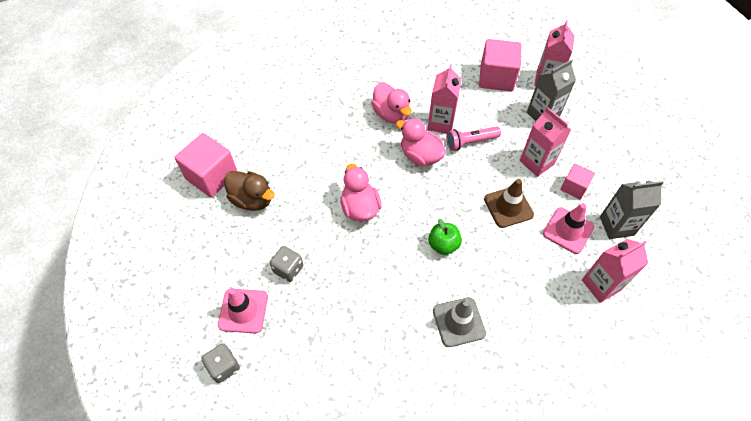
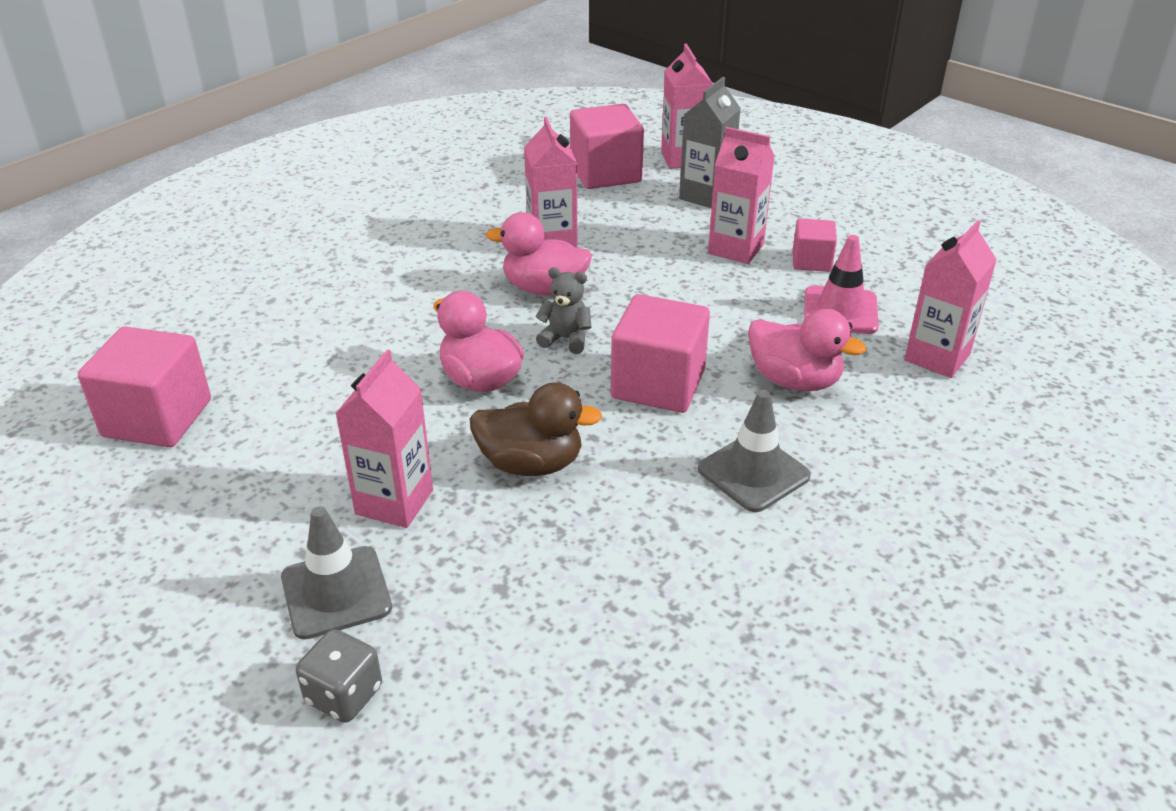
camera: 25 degrees left, 20 degrees down
pink traffic cone [218,288,268,333] -> grey traffic cone [281,506,392,640]
brown duck [224,171,275,211] -> brown duck moved to [470,382,602,476]
grey dice [270,246,304,282] -> pink carton [335,349,433,528]
pink duck [371,82,412,124] -> pink duck moved to [748,309,866,391]
green apple [428,219,462,255] -> pink cube [611,294,710,413]
pink flashlight [446,126,501,151] -> none
brown traffic cone [484,179,534,228] -> none
grey carton [600,180,664,239] -> none
none -> grey teddy bear [535,267,592,354]

